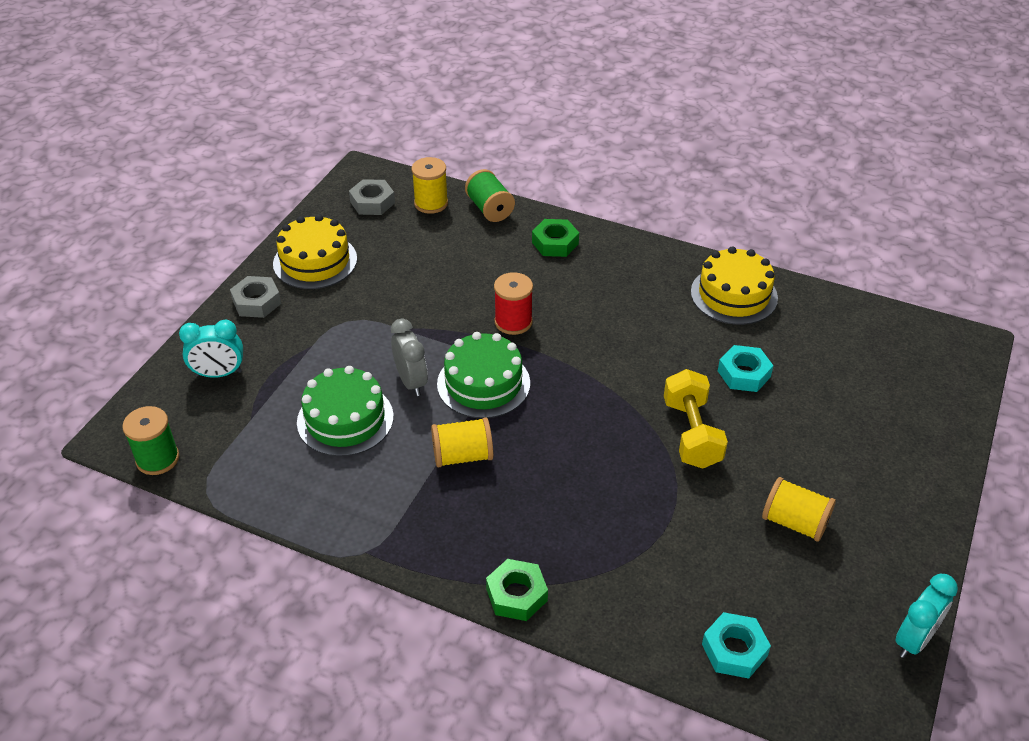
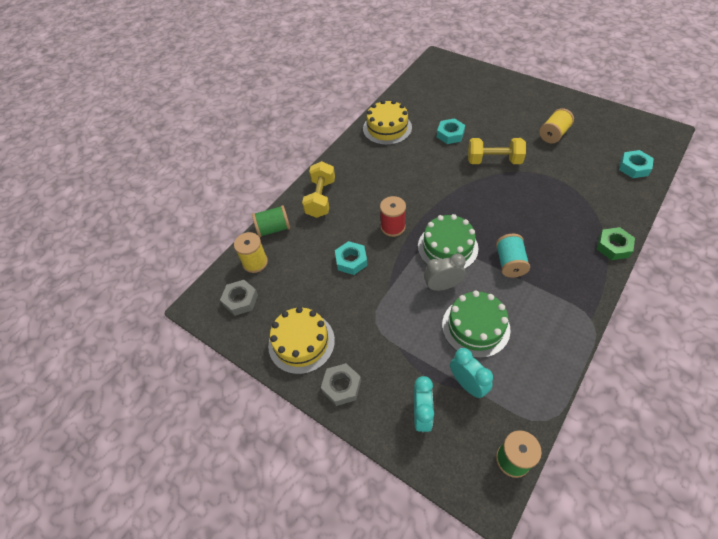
camera: 75 degrees left, 10 degrees up
yellow spool [431,417,493,468] -> turquoise spool [496,234,530,278]
green nut [532,219,579,257] -> yellow dumbbell [302,161,335,218]
turquoise clock [895,574,958,658] -> turquoise clock moved to [450,348,493,398]
none -> turquoise nut [335,241,368,275]

